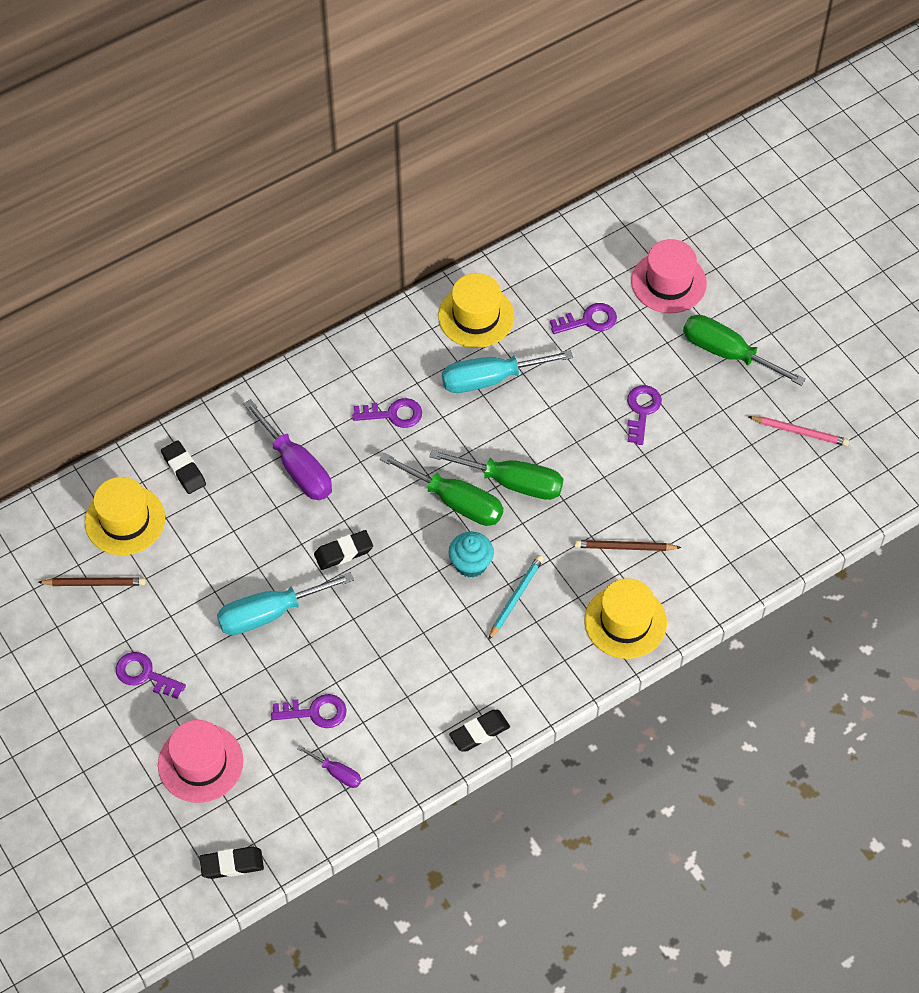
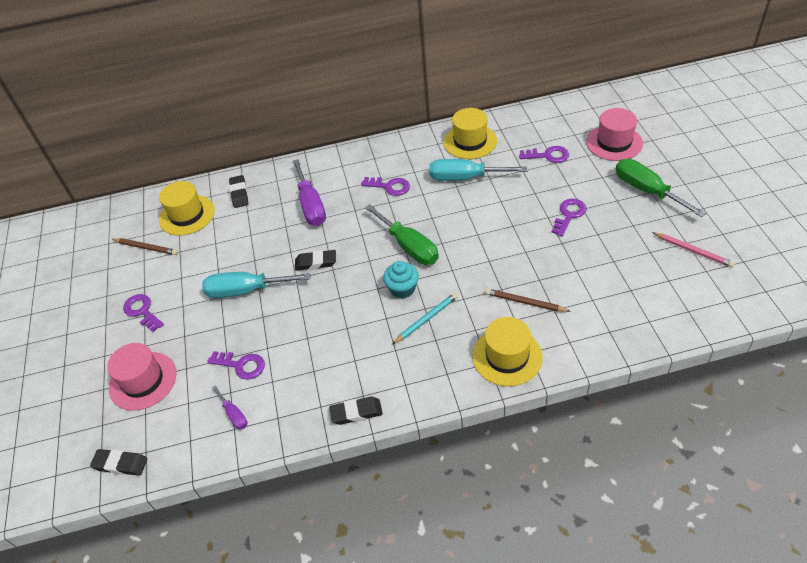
camera: 25 degrees right, 10 degrees down
green screwdriver [429,449,563,500] -> none

